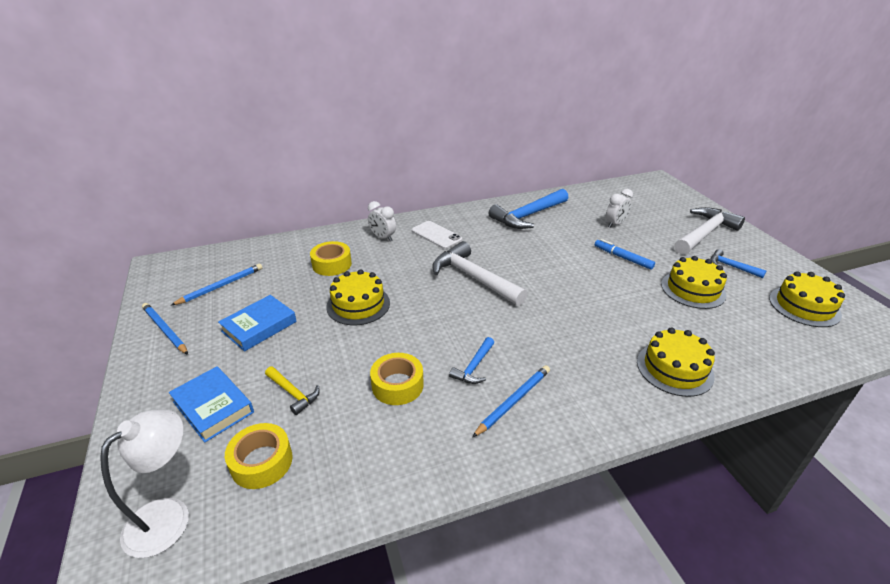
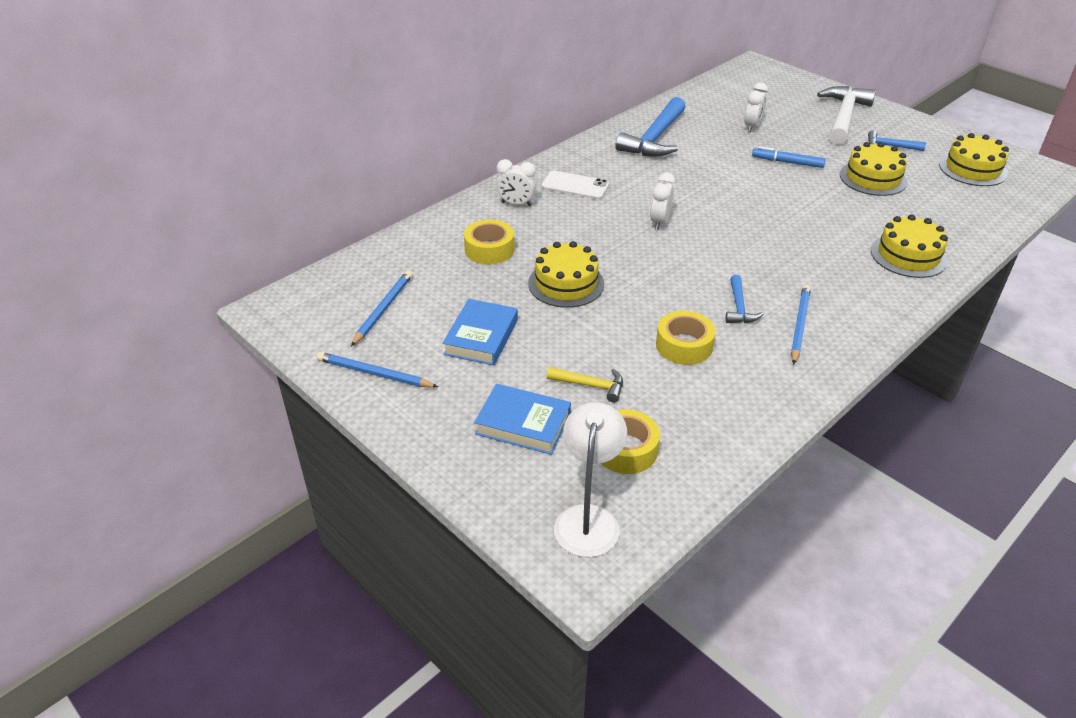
camera: 25 degrees left, 5 degrees up
white hammer [432,241,528,306] -> white clock [650,172,675,230]

